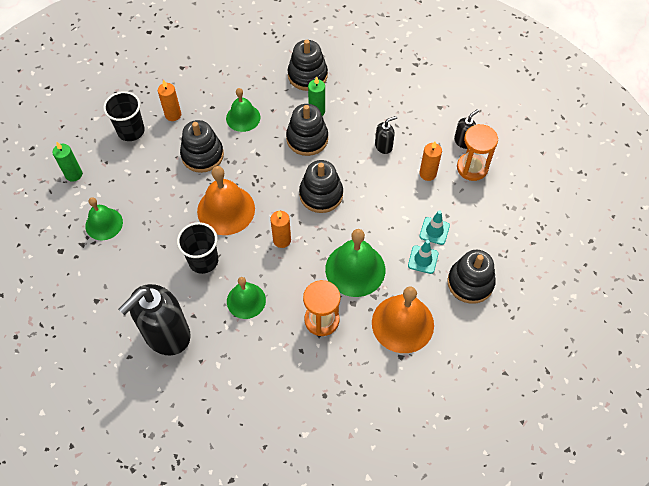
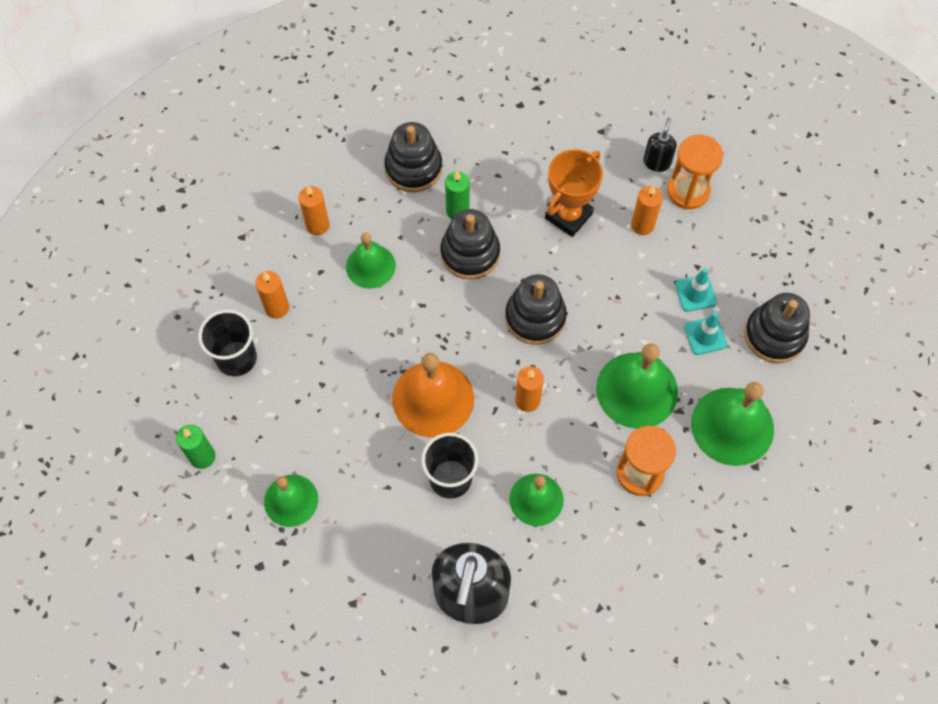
camera: 30 degrees left, 5 degrees up
black stacking toy [180,120,224,173] -> none
orange bell [372,286,434,353] -> green bell [691,382,774,466]
black soap dispenser [375,116,397,154] -> orange trophy [545,149,603,237]
none -> orange candle [299,186,329,235]

